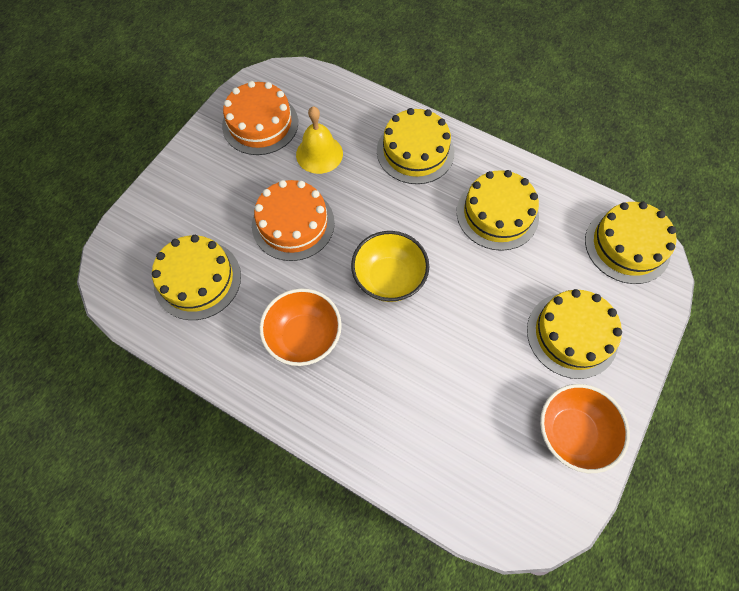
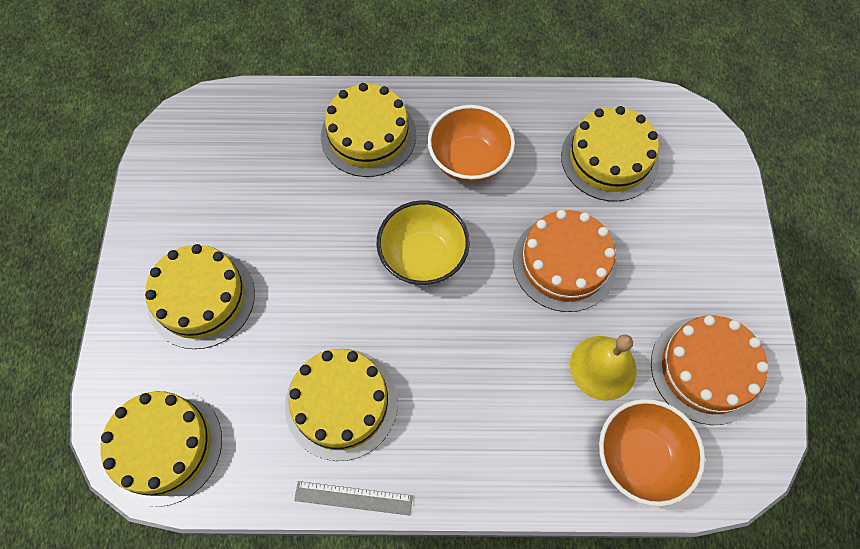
camera: 150 degrees right, 0 degrees up
yellow cake [377,108,454,184] -> yellow cake moved to [321,83,416,177]
orange bowl [540,384,630,473] -> orange bowl moved to [599,399,705,507]
none -> grey ruler [294,481,413,515]

